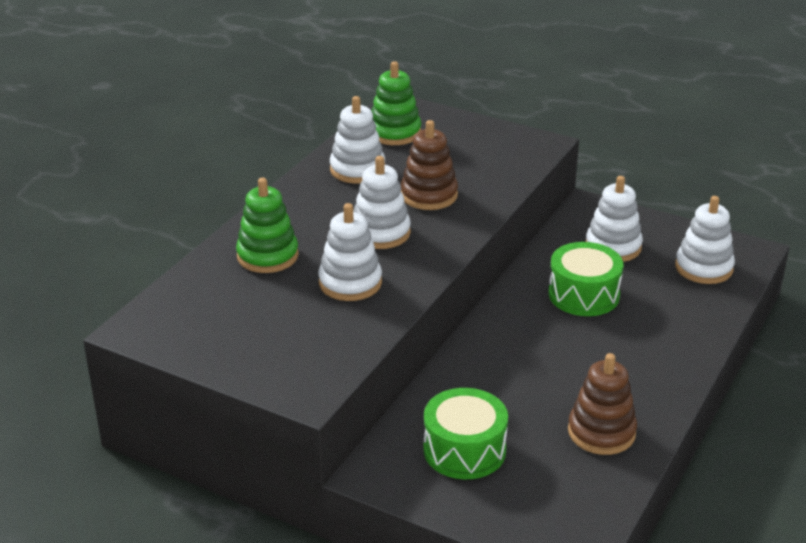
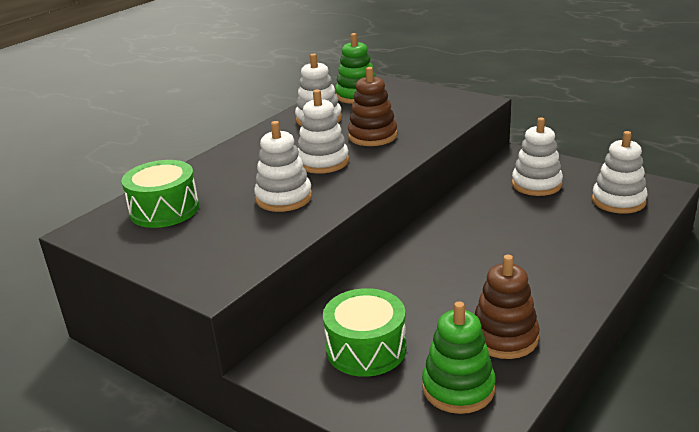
camera: 10 degrees right, 5 degrees down
green stacking toy [236,178,299,273] -> green stacking toy moved to [422,301,496,414]
green drum [549,242,624,316] -> green drum moved to [121,160,199,228]

